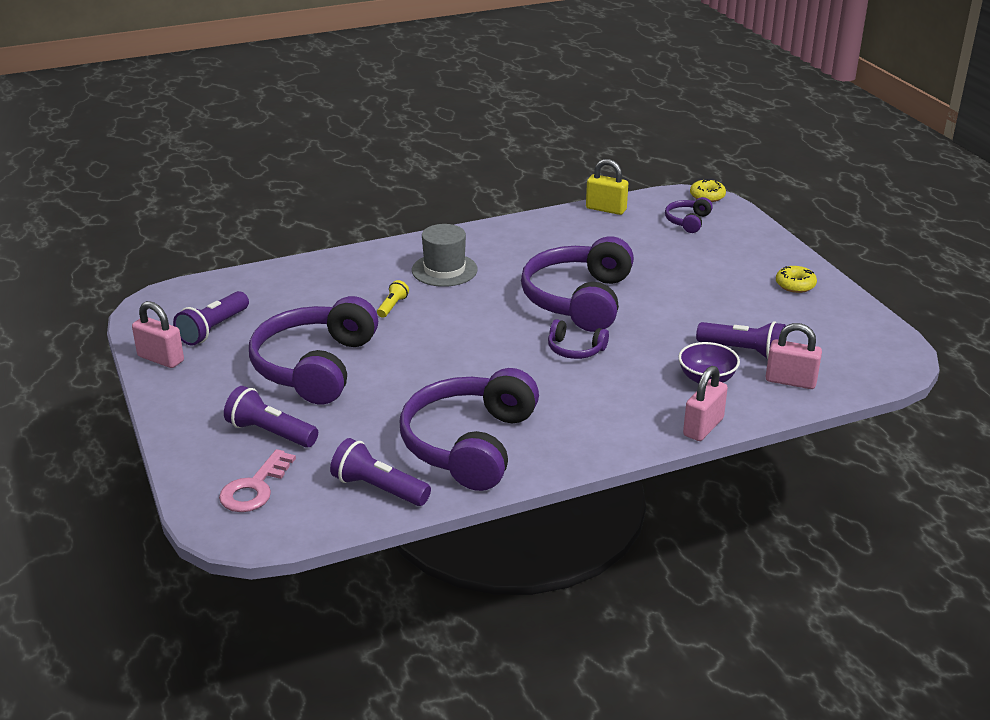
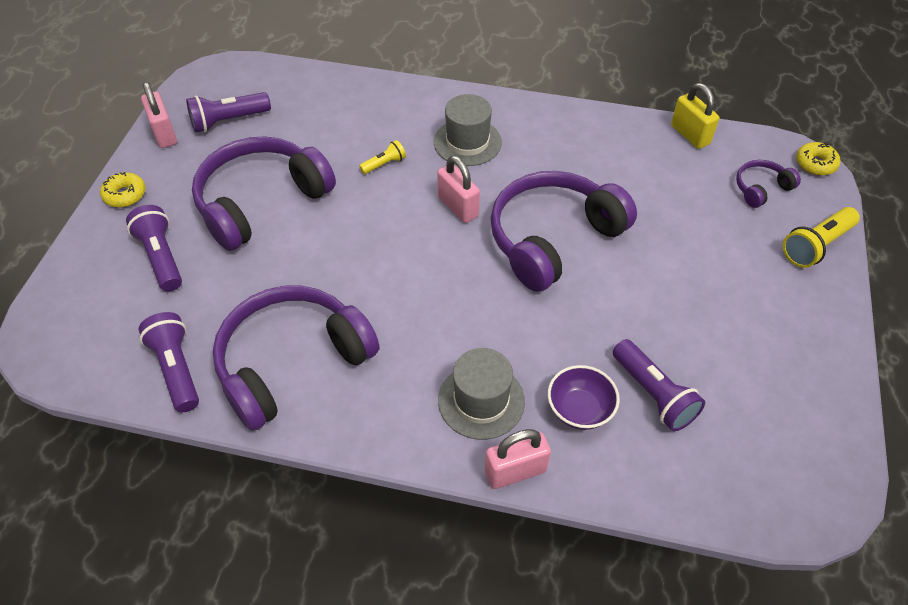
camera: 35 degrees right, 20 degrees up
pink key [219,449,296,512] -> none
purple headphones [548,319,609,359] -> none
pink padlock [765,323,822,389] -> pink padlock moved to [437,155,480,223]
yellow donut [776,266,817,293] -> yellow donut moved to [100,172,146,208]
none -> grey hat [438,348,525,440]
none -> yellow flashlight [783,207,860,268]

